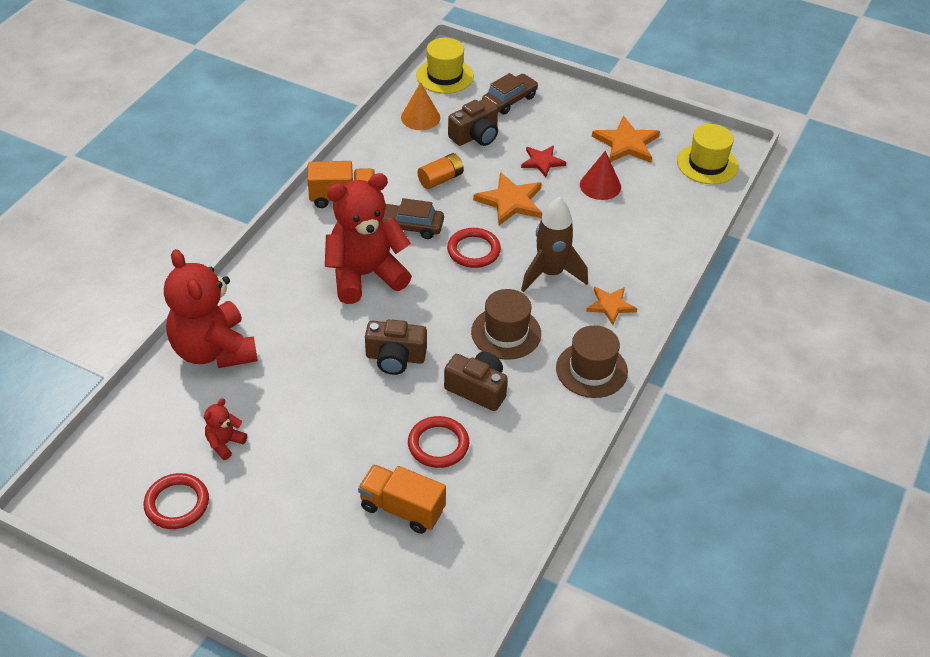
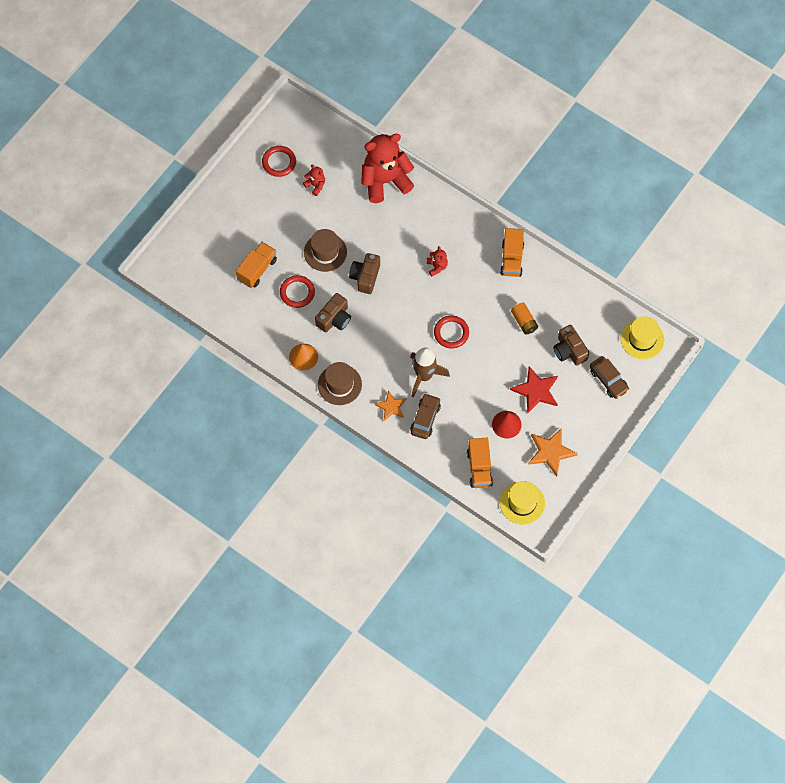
camera: 100 degrees right, 20 degrees up
red teddy bear [325,173,412,304] -> red teddy bear [427,246,448,277], size x0.42
brown car [382,198,444,239] -> brown car moved to [410,393,441,439]
orange cone [401,82,440,130] -> orange cone moved to [289,344,318,370]
brown hat [471,289,541,360] -> brown hat moved to [304,229,347,272]
orange star [473,172,542,225] -> none
red star [521,146,566,177] -> red star [510,366,558,413], size x1.53
none -> orange truck [467,438,493,488]

